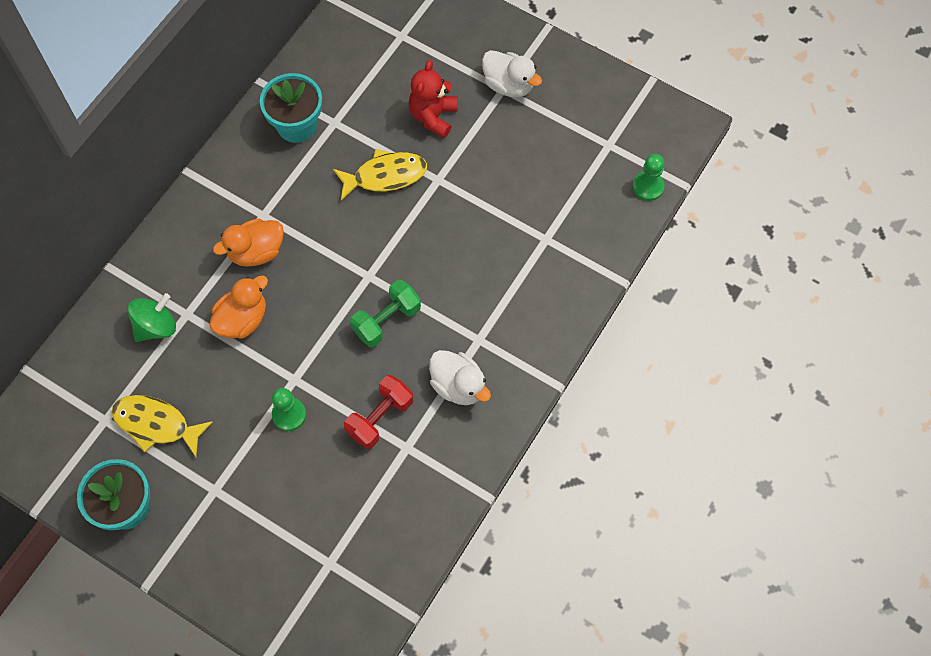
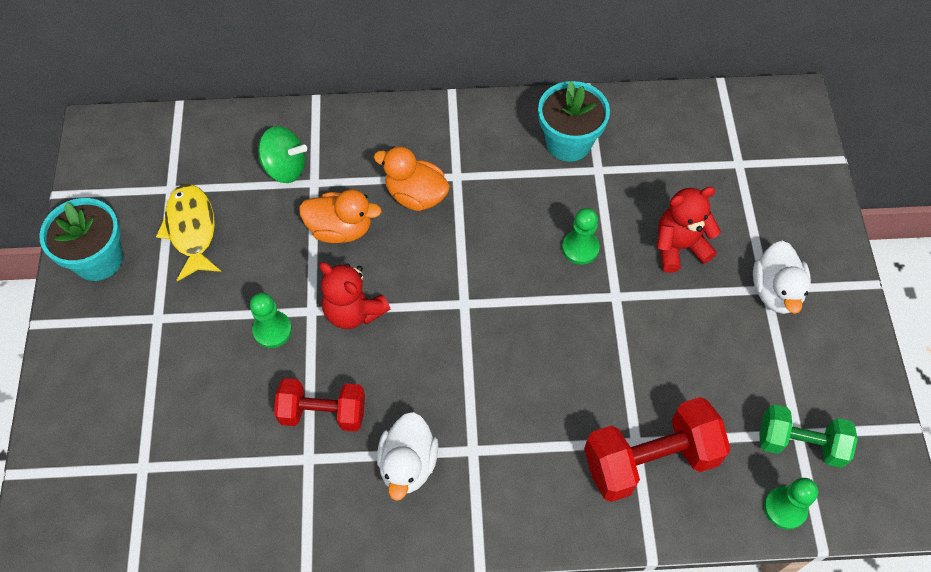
camera: 55 degrees right, 5 degrees down
yellow fish [333,149,427,201] -> green pawn [562,208,600,265]
green dumbbell [350,280,421,347] -> green dumbbell moved to [759,405,858,468]
none -> red teddy bear [319,262,390,329]
none -> red dumbbell [584,397,731,502]

